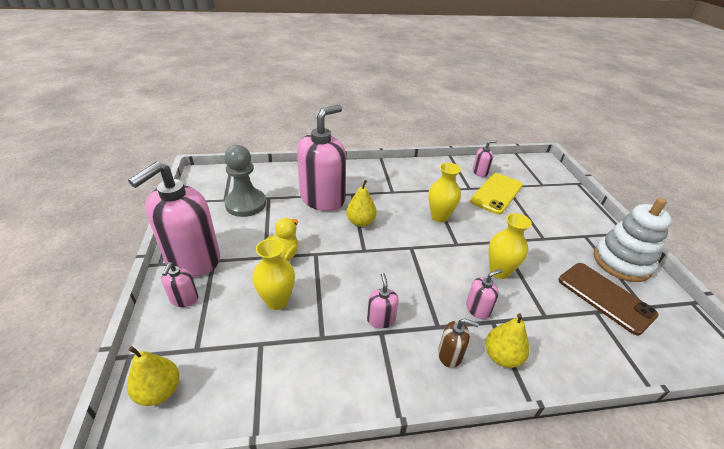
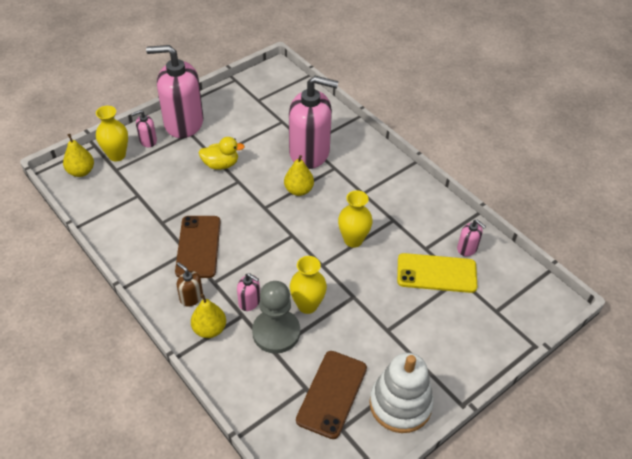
camera: 60 degrees right, 10 degrees up
grey pawn [224,145,266,217] -> grey pawn moved to [252,281,300,354]
yellow vase [252,239,295,310] -> yellow vase moved to [96,106,128,162]
pink soap dispenser [367,273,399,328] -> brown phone [175,216,221,278]
brown soap dispenser [438,318,479,368] -> brown soap dispenser turned 150 degrees clockwise [177,262,203,307]

